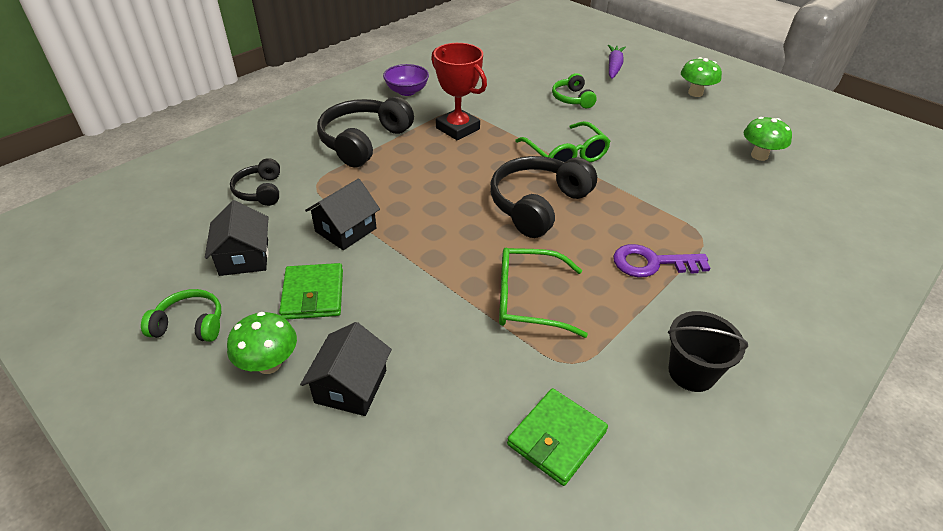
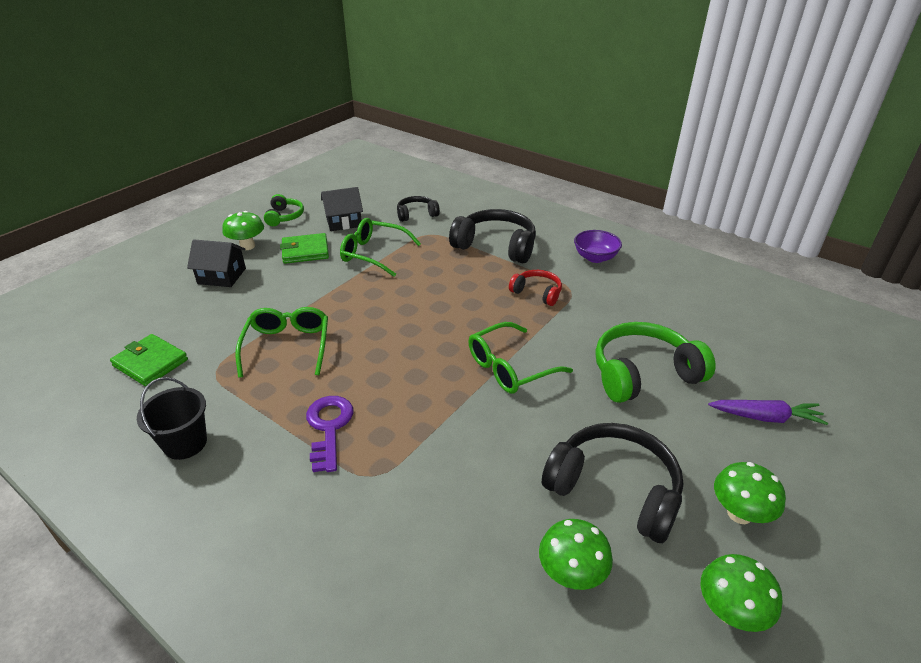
camera: 85 degrees right, 5 degrees down
black house [305,178,380,250] -> green glasses [340,218,421,277]
red trophy [431,43,487,140] -> red headphones [509,270,562,306]
black headphones [490,156,597,238] -> black headphones moved to [542,423,684,543]
green headphones [552,73,597,108] -> green headphones [595,322,715,403], size x1.82
none -> green mushroom [701,554,783,632]

